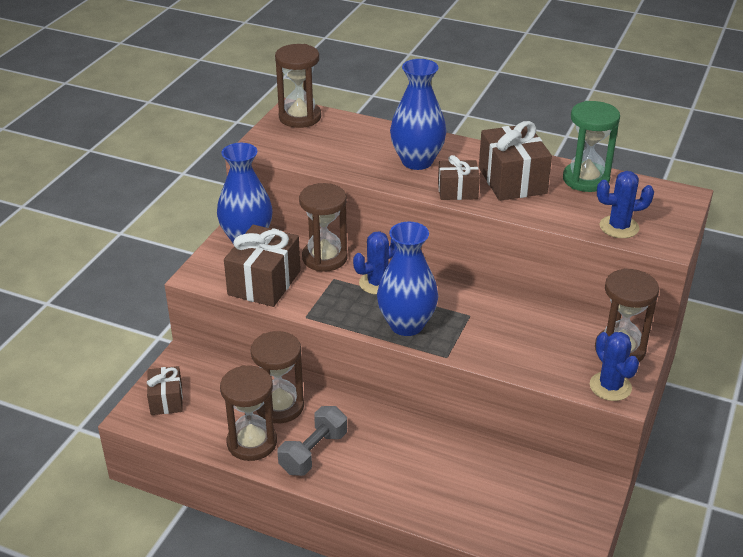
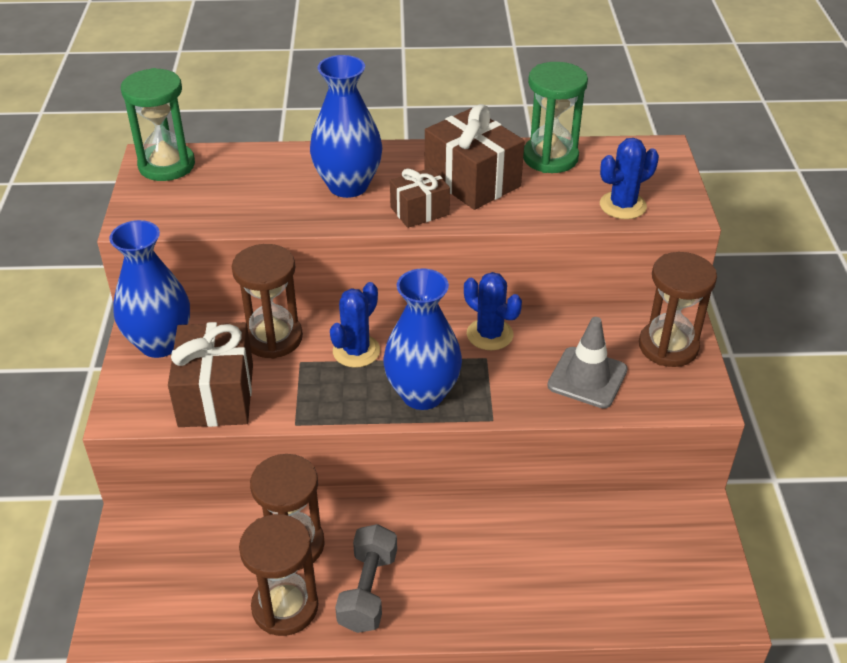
camera: 25 degrees left, 5 degrees up
brown gift [147,366,183,415] -> none
brown hourglass [275,44,321,128] -> green hourglass [121,68,195,181]
blue cactus [590,332,639,401] -> blue cactus moved to [464,272,522,350]
none -> grey traffic cone [547,317,628,408]

